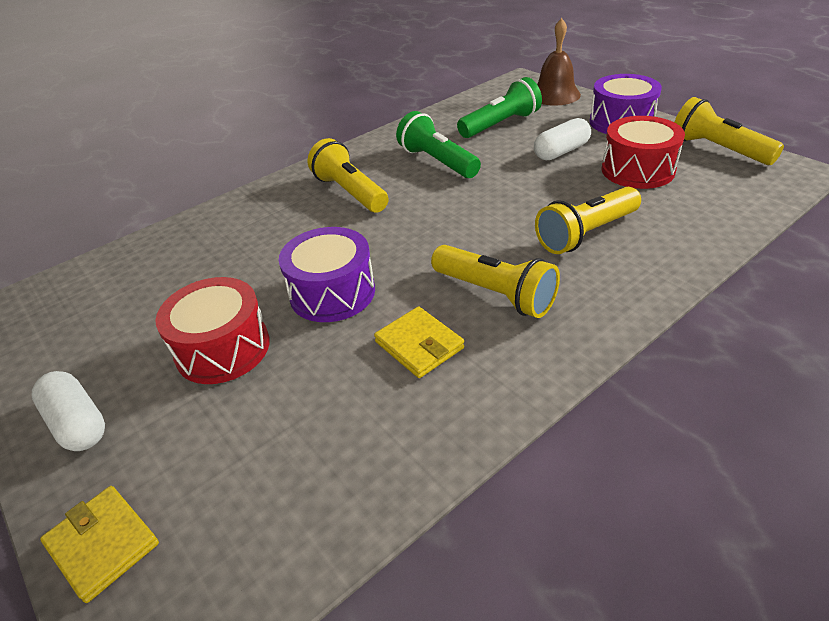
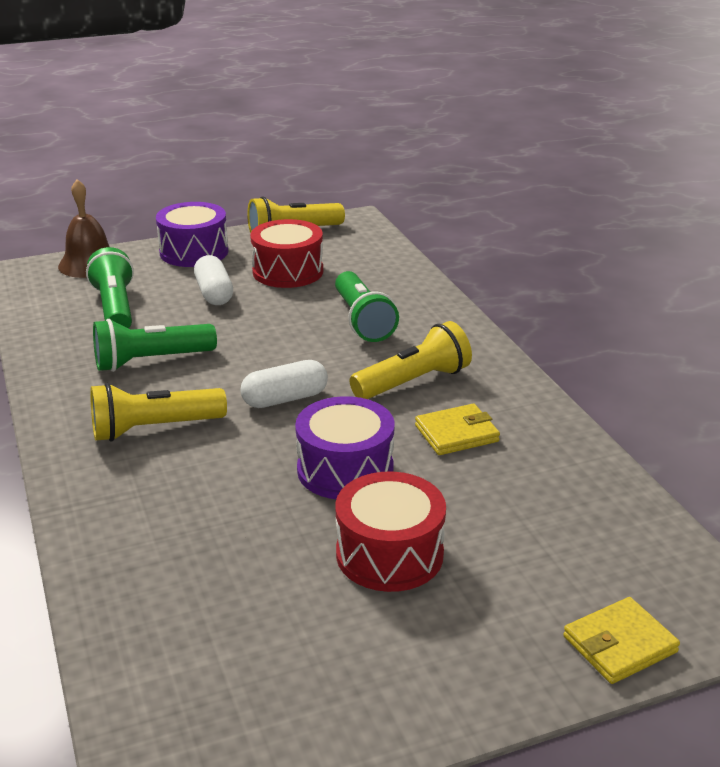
camera: 75 degrees left, 10 degrees down
white capsule [32,371,105,451] -> white capsule moved to [240,360,328,408]
yellow flashlight [535,187,641,254] -> green flashlight [335,271,399,342]

